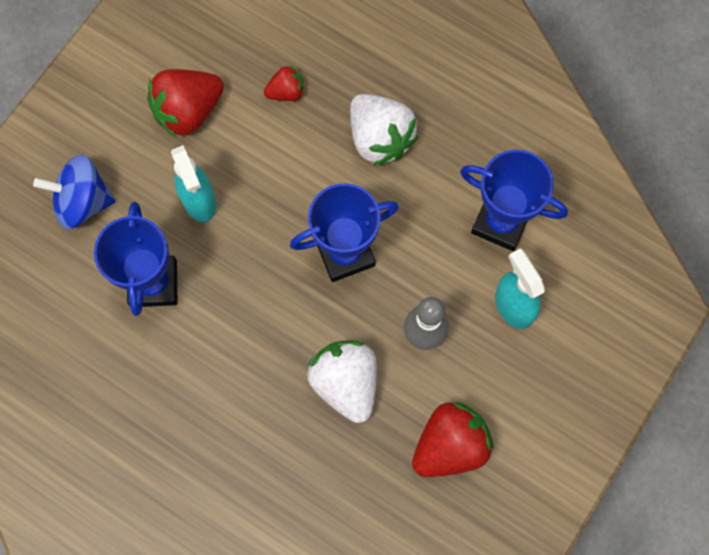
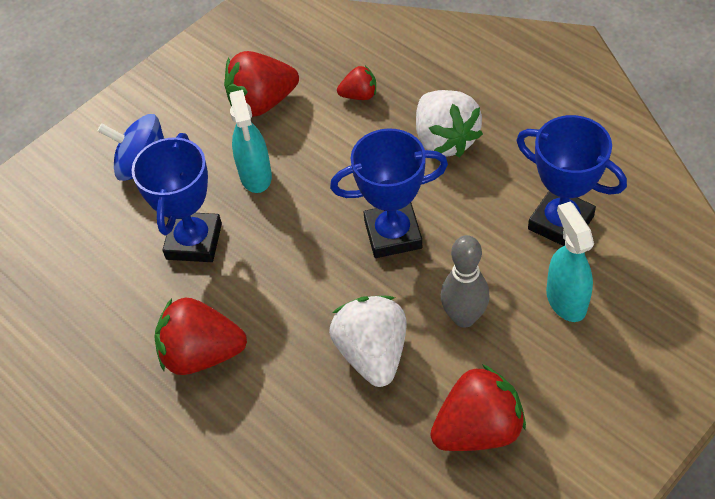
camera: 15 degrees right, 20 degrees down
none -> red strawberry [154,298,247,375]

